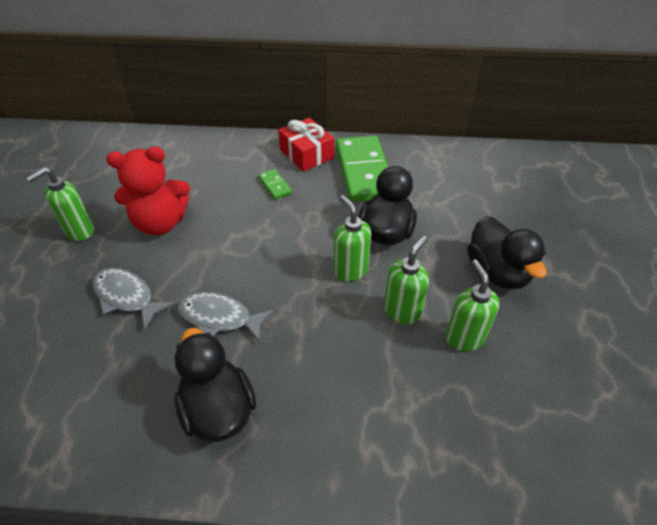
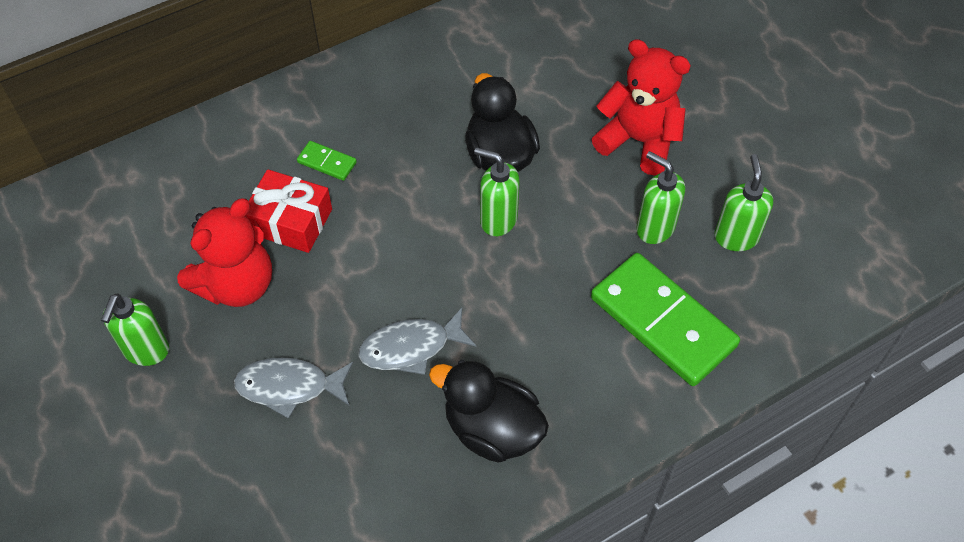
camera: 35 degrees left, 10 degrees up
red gift [278,118,334,172] -> red gift moved to [246,169,332,253]
green domino [336,136,388,202] -> green domino moved to [591,253,740,386]
green soap dispenser [384,236,429,324] -> green soap dispenser moved to [714,154,773,251]
black duck [467,216,547,289] -> red teddy bear [592,39,691,175]

